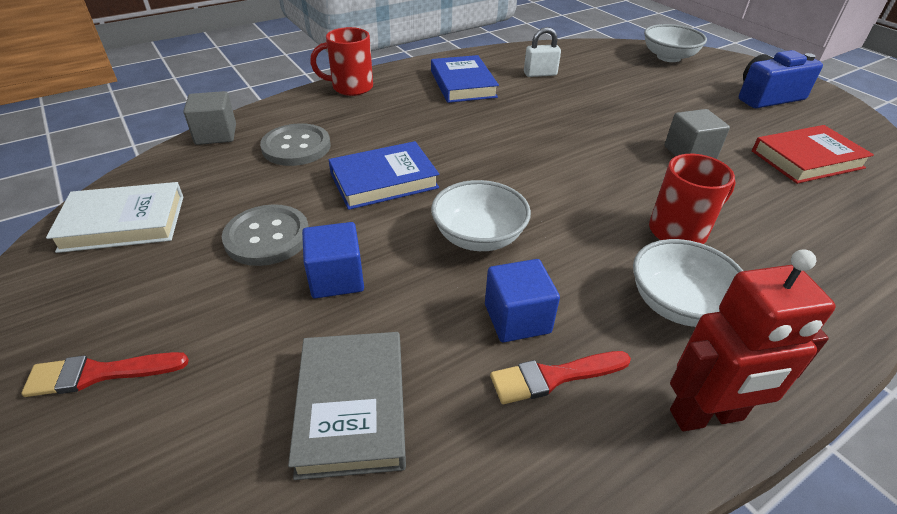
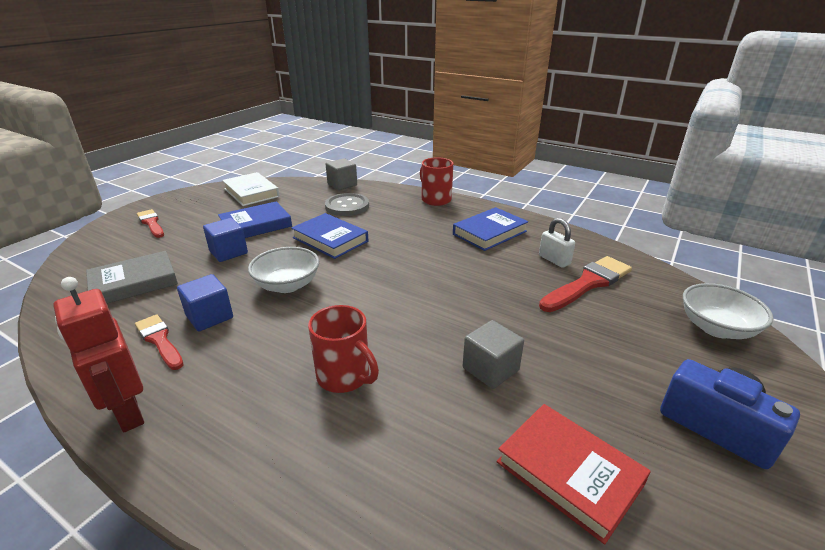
camera: 65 degrees right, 10 degrees down
grey button [222,204,309,266] -> blue book [218,201,292,238]
white bowl [633,239,743,327] -> none
none -> red brush [539,256,632,312]

